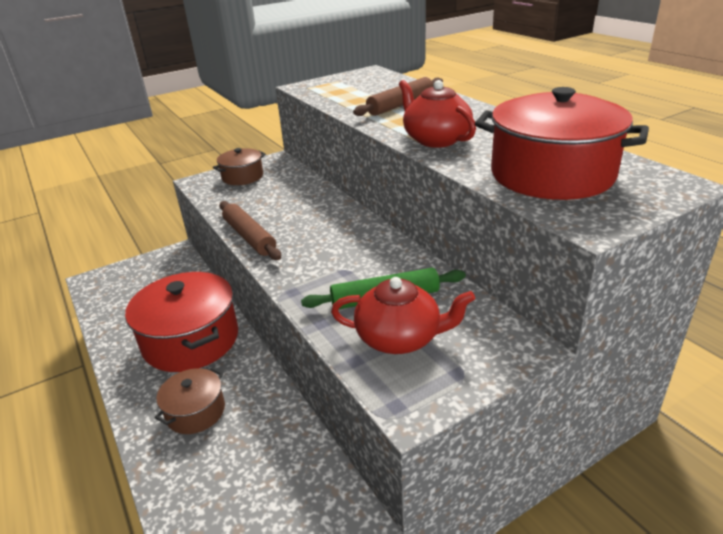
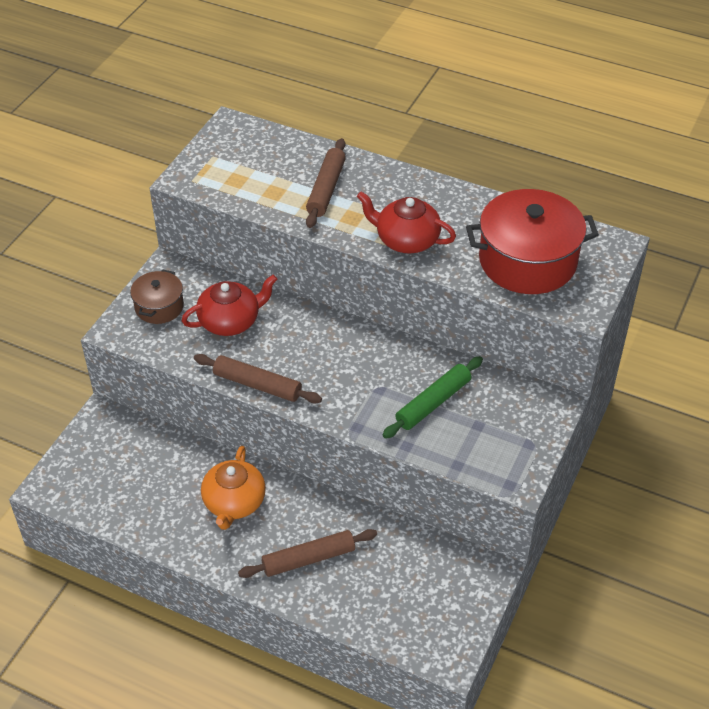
camera: 35 degrees left, 15 degrees up
red pot [125,272,238,372] -> orange teapot [201,446,266,530]
brown pot [155,367,225,434] -> brown rolling pin [238,529,377,578]
red teapot [331,277,475,354] -> red teapot moved to [182,275,277,336]

